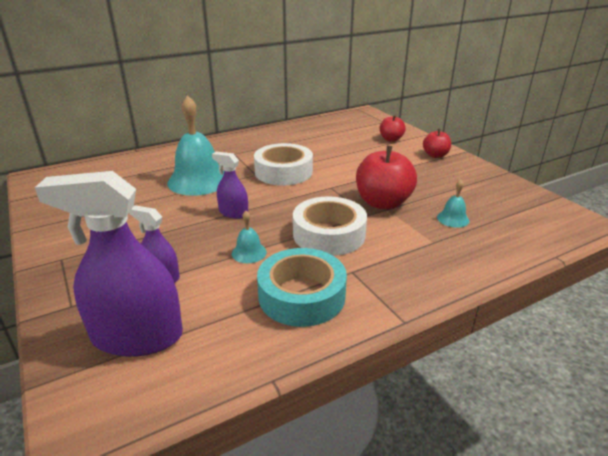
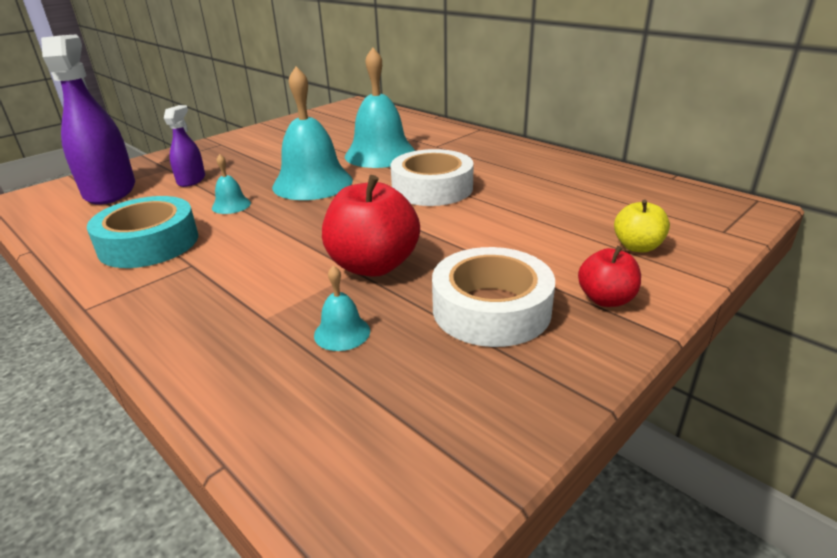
camera: 75 degrees right, 0 degrees up
purple spray bottle [212,152,248,219] -> turquoise bell [272,66,353,200]
white tape [293,196,367,256] -> white tape moved to [432,247,555,347]
red apple [380,115,406,142] -> yellow apple [614,200,670,252]

